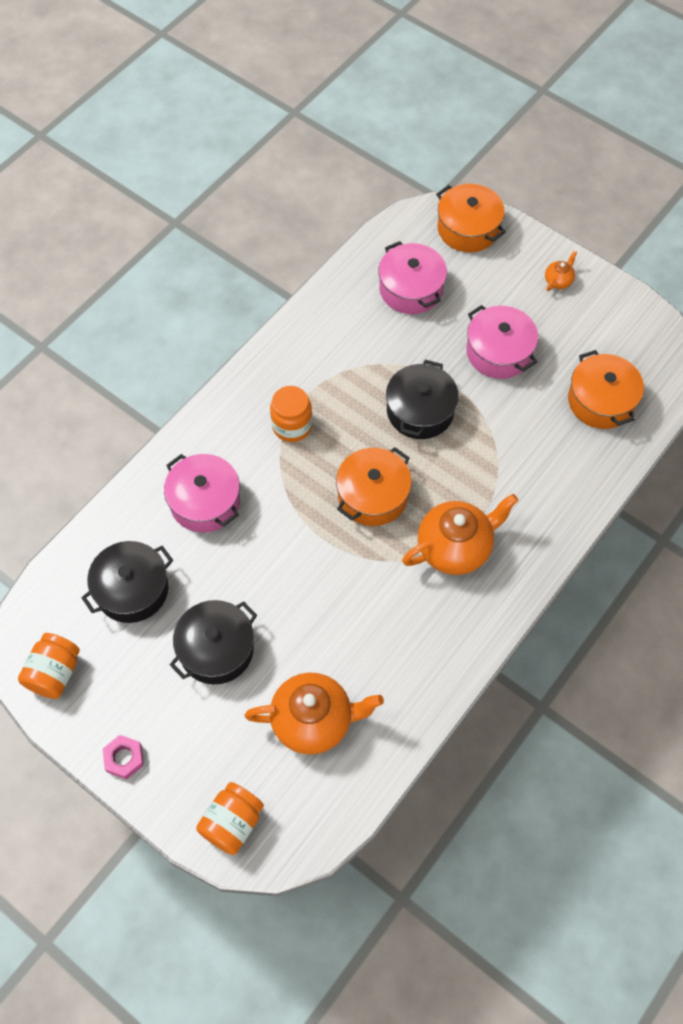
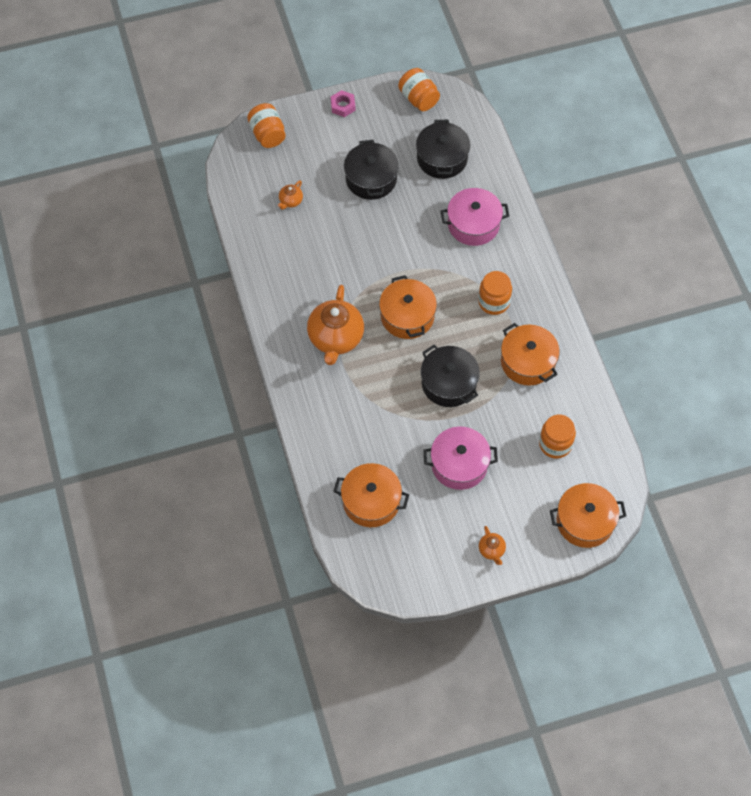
camera: 125 degrees right, 0 degrees up
orange teapot [245,672,384,755] -> orange teapot [278,180,303,209], size x0.45
pink pot [378,241,447,314] -> orange jar [539,415,576,459]
none -> orange pot [501,323,560,386]

